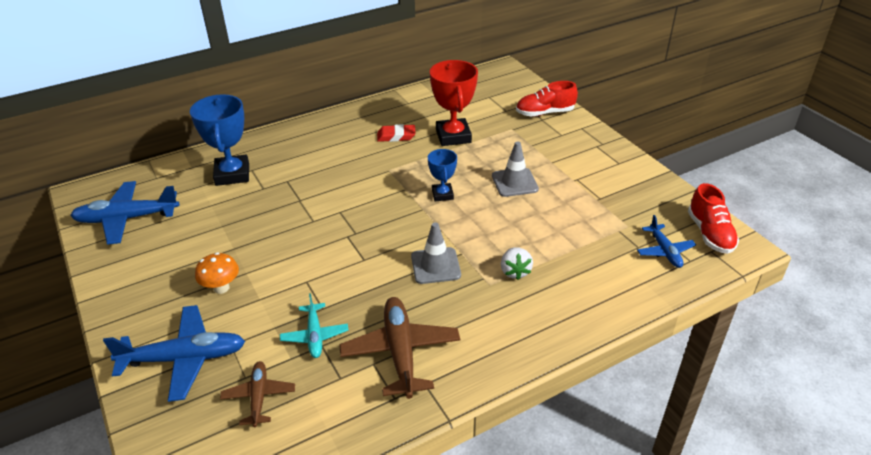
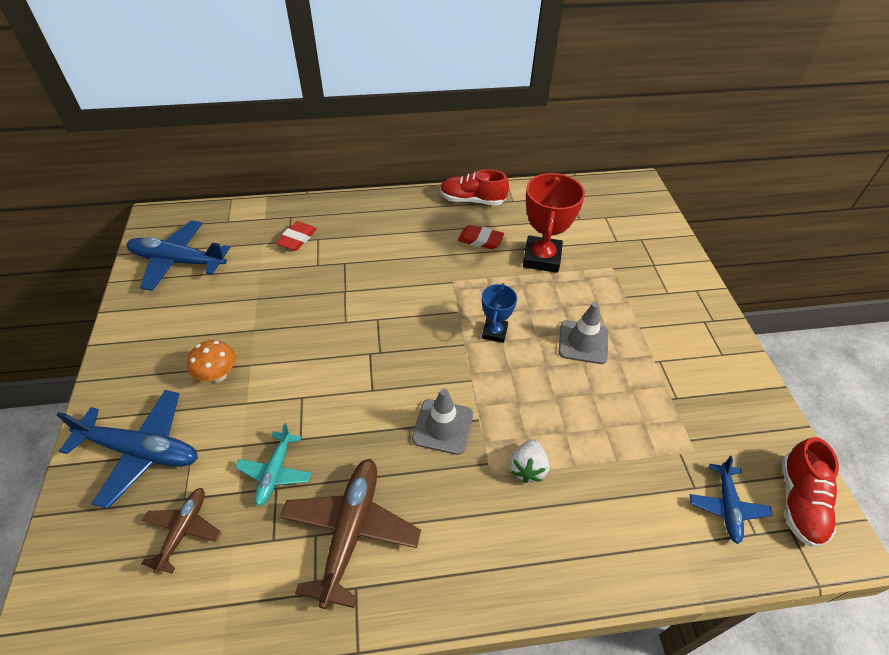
camera: 20 degrees right, 10 degrees up
blue trophy [190,94,249,186] -> red eraser [276,221,317,251]
red shoe [516,81,578,117] -> red shoe moved to [440,169,509,205]

